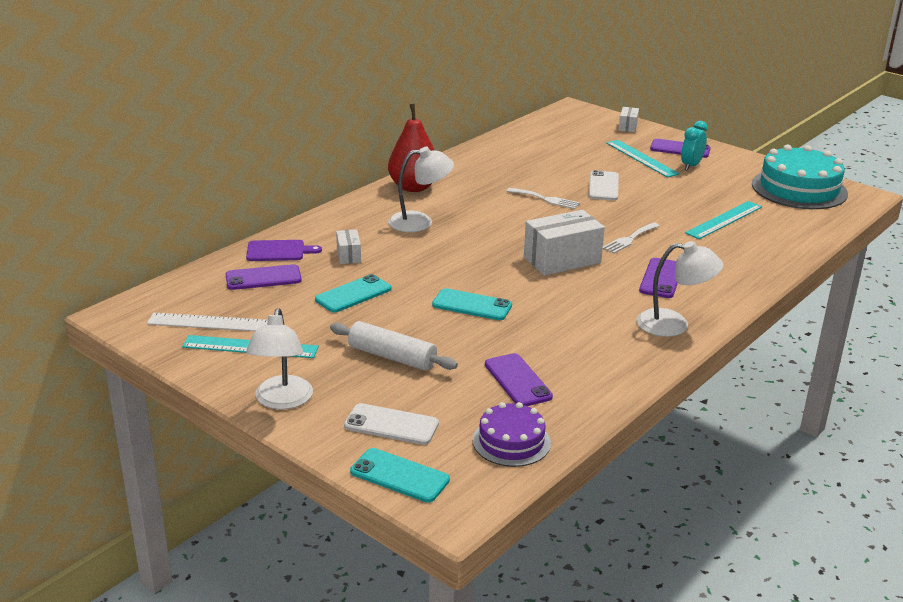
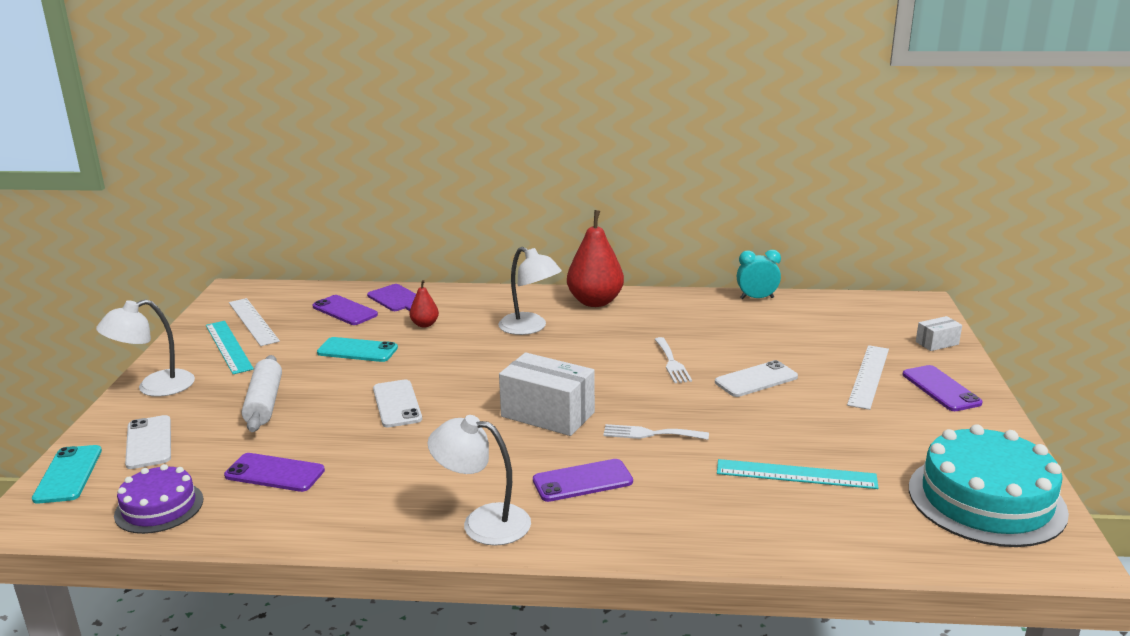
camera: 55 degrees right, 5 degrees down
white box [336,229,361,264] -> red pear [409,280,439,327]
turquoise phone [432,288,512,320] -> white phone [373,379,422,427]
purple phone [485,353,553,406] -> purple phone turned 75 degrees clockwise [224,453,325,492]
turquoise ruler [606,140,680,178] -> white ruler [847,345,889,410]
white lamp [636,241,723,337] -> white lamp turned 135 degrees clockwise [427,415,531,546]
turquoise clock [681,121,708,171] -> turquoise clock moved to [737,250,781,299]

